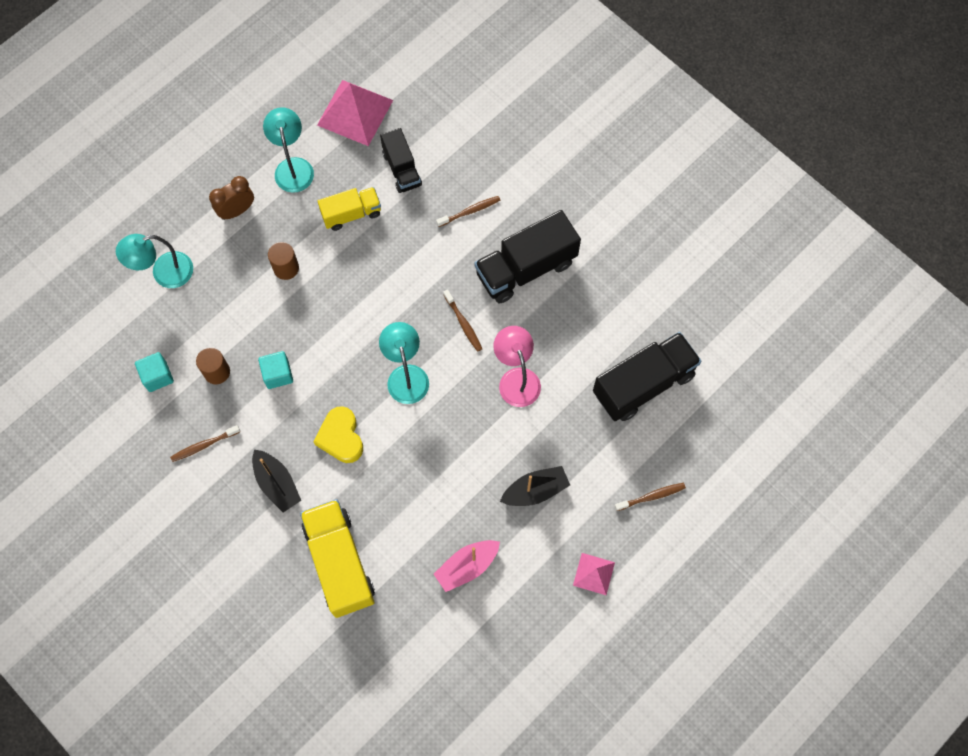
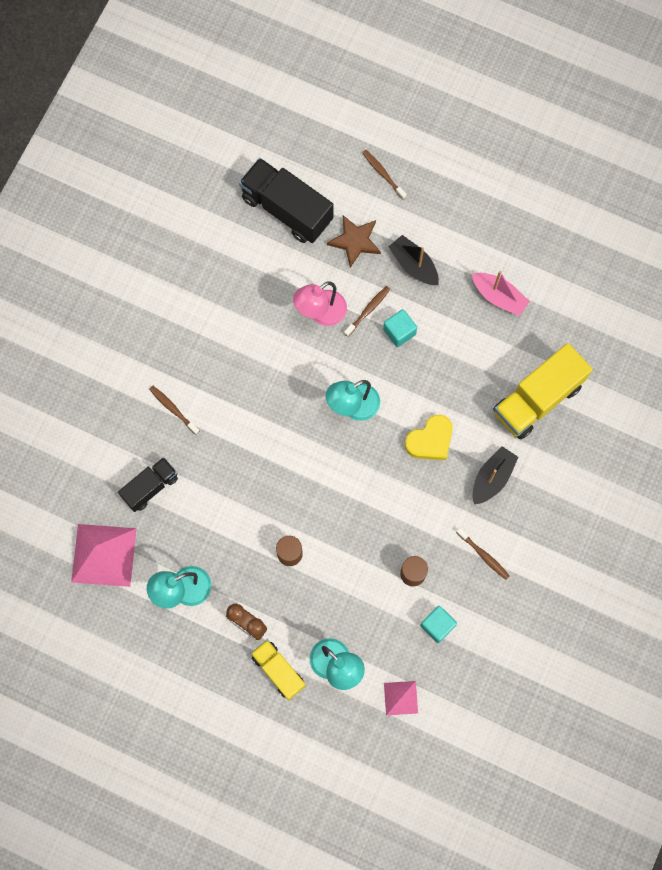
camera: 110 degrees left, 5 degrees up
turquoise cube [258,351,293,389] -> turquoise cube moved to [383,309,417,347]
yellow truck [318,187,381,231] -> yellow truck moved to [251,640,306,700]
brown toothbrush [443,290,482,352] -> brown toothbrush moved to [344,286,390,337]
black truck [474,210,581,303] -> none
pink pyramid [573,553,615,595] -> pink pyramid moved to [384,681,418,715]
none -> brown star [327,215,381,268]

